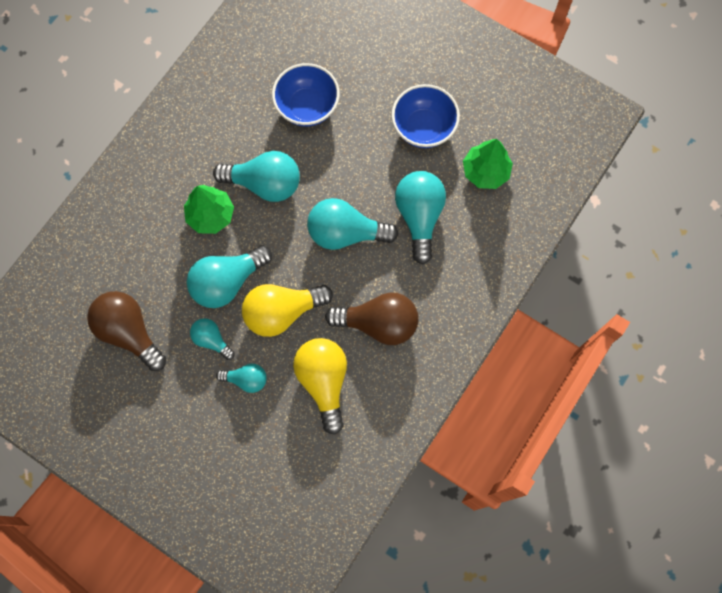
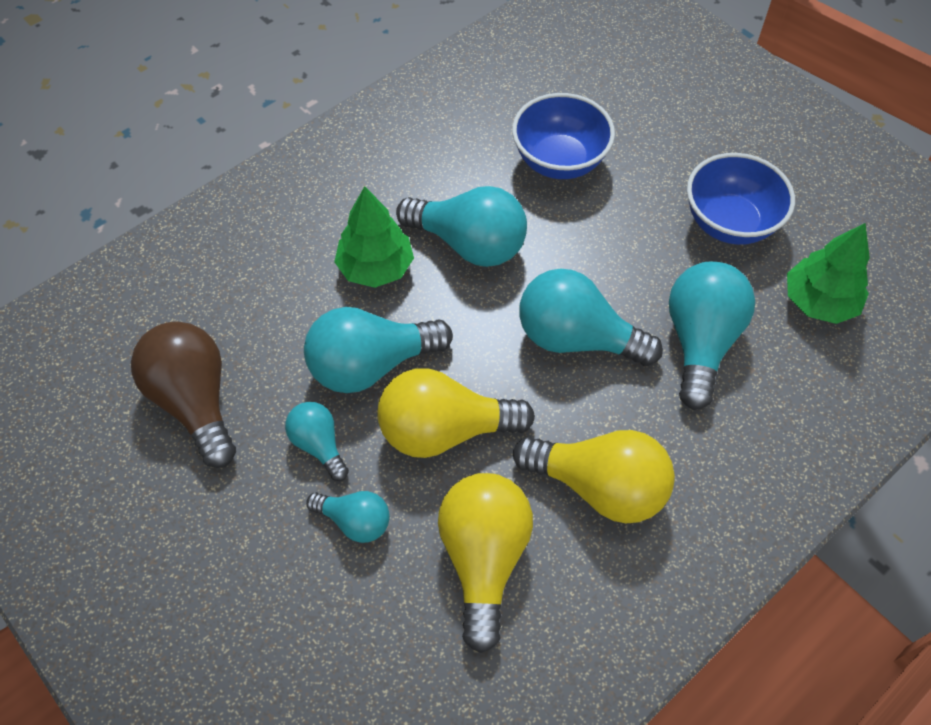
camera: 15 degrees right, 15 degrees down
brown light bulb [325,292,419,345] -> yellow light bulb [513,430,675,523]

